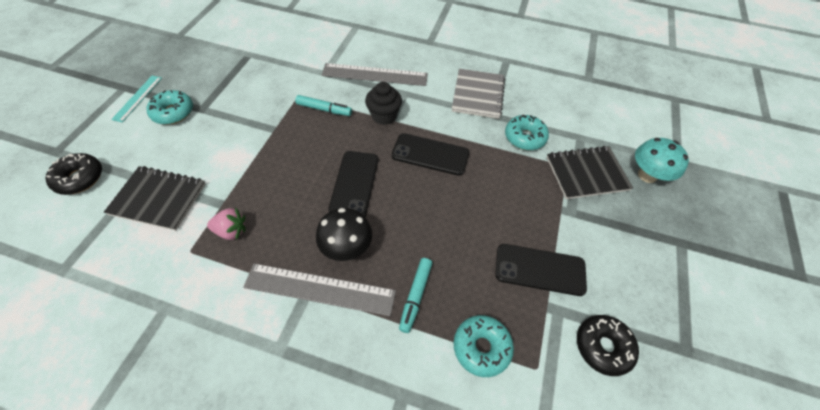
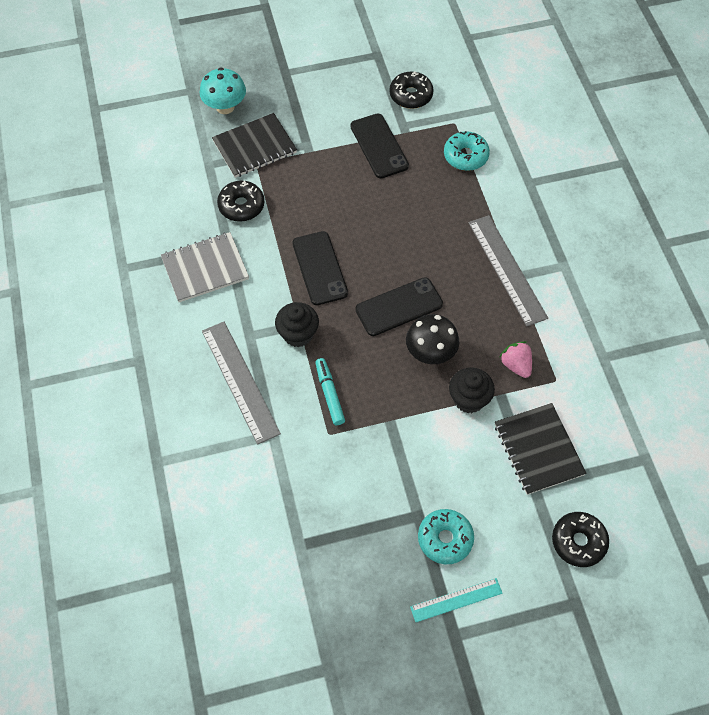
camera: 120 degrees left, 5 degrees up
black mushroom [316,208,372,261] -> black mushroom moved to [406,314,459,364]
turquoise marker [399,258,432,333] -> none
turquoise donut [505,115,549,150] -> black donut [217,181,264,222]
black notebook [546,146,633,199] -> black notebook turned 75 degrees counterclockwise [212,113,297,178]
none -> black cupcake [449,367,495,413]

